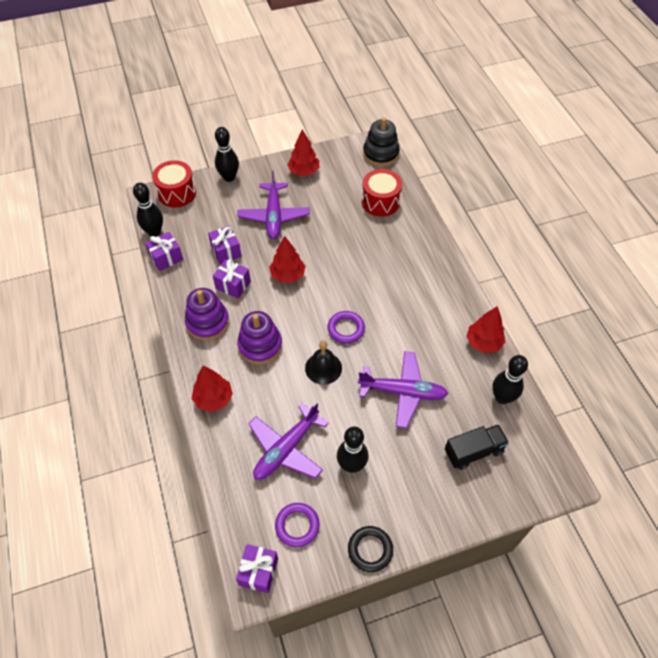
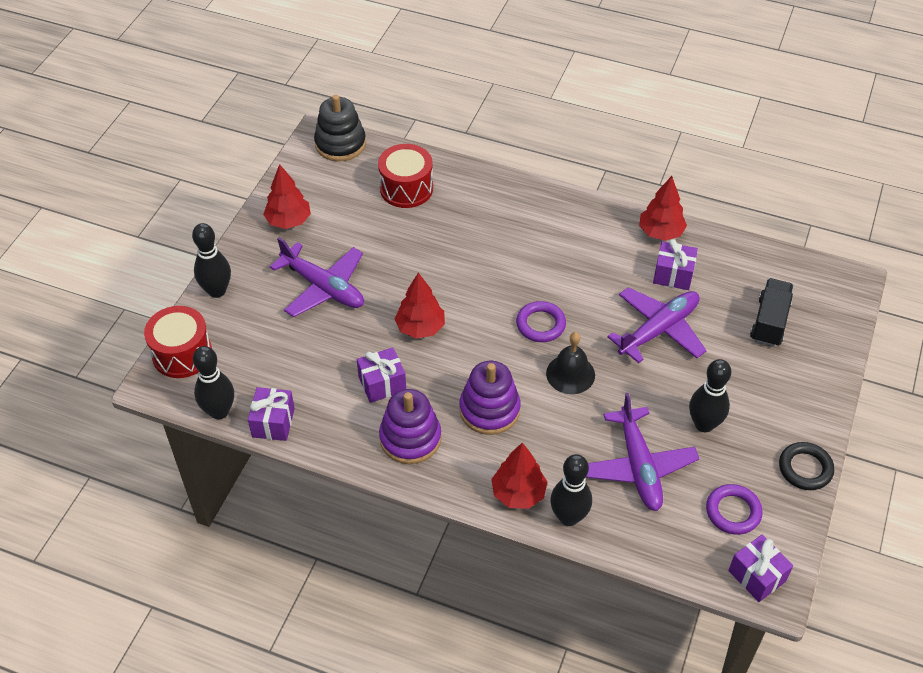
camera: 50 degrees left, 5 degrees down
purple gift [208,226,242,264] -> purple gift moved to [653,239,698,290]
black bowling pin [492,355,528,404] -> black bowling pin moved to [550,454,592,526]

